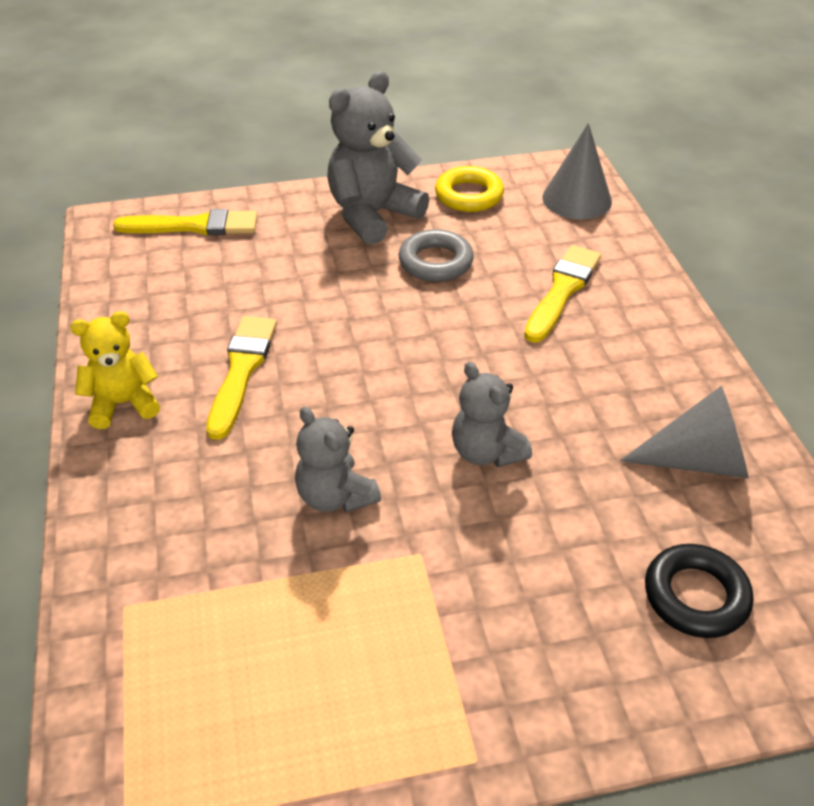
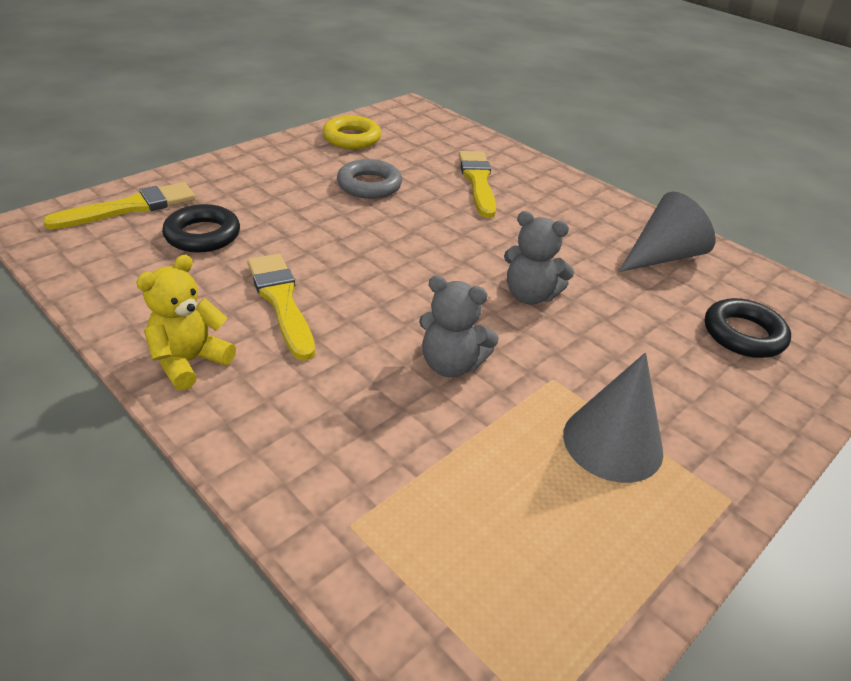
camera: 35 degrees left, 5 degrees down
grey teddy bear [327,71,429,245] -> none
grey cone [542,123,612,219] -> grey cone moved to [563,353,663,483]
none -> black ring [162,204,240,253]

